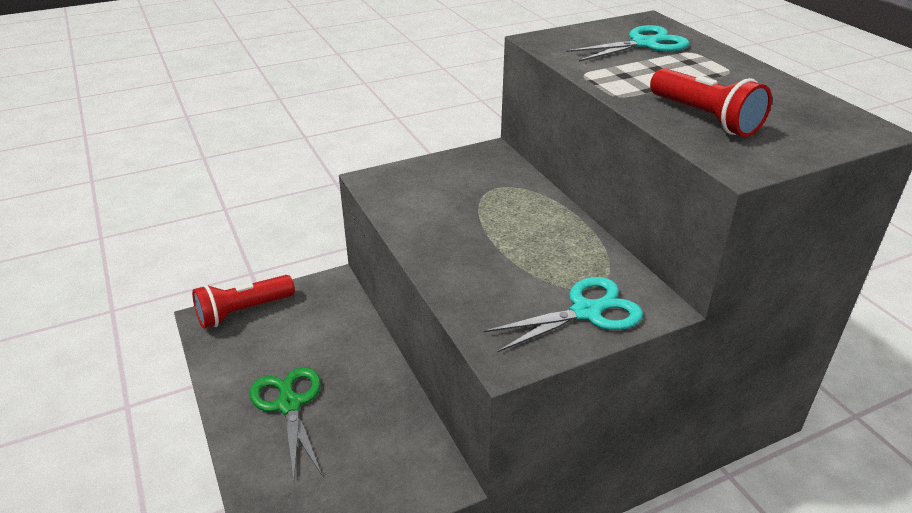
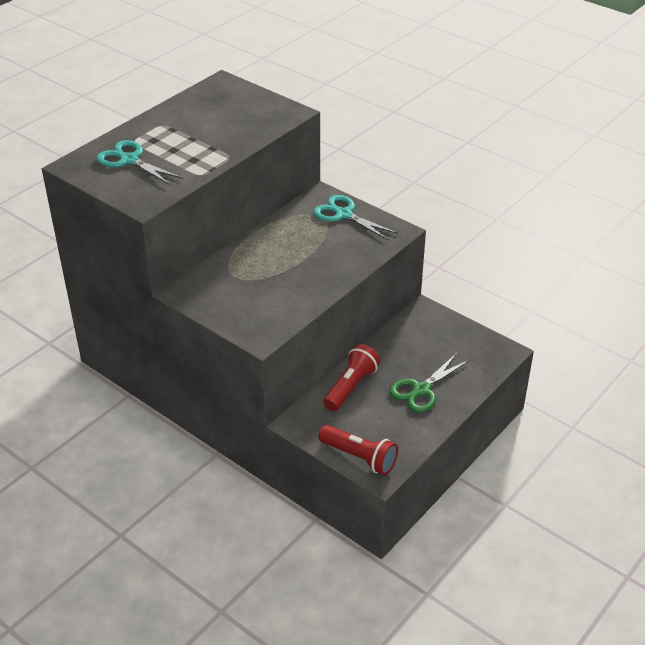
camera: 115 degrees left, 5 degrees up
red flashlight [650,68,772,137] -> red flashlight moved to [323,344,380,411]

